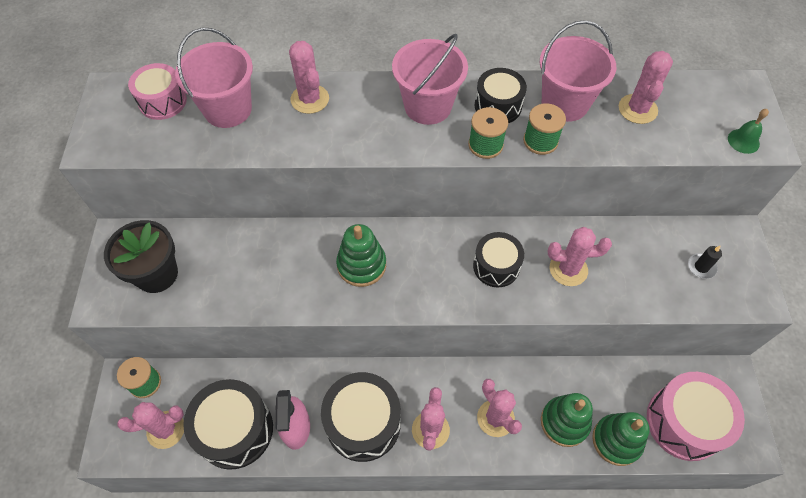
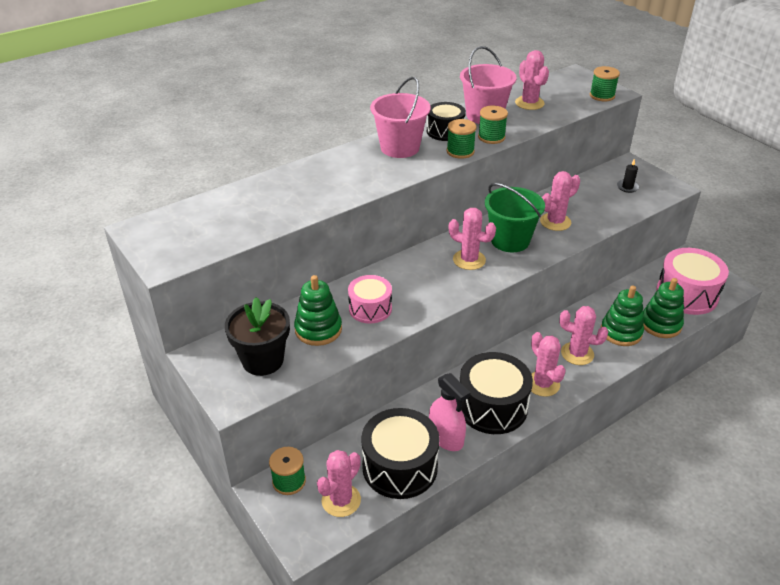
camera: 35 degrees left, 20 degrees down
pink drum [128,63,187,120] -> pink drum moved to [348,275,392,323]
pink bucket [175,28,253,128] -> none
pink cactus [289,41,329,114] -> pink cactus moved to [449,208,496,270]
green stacking toy [336,224,386,287] -> green stacking toy moved to [294,275,342,346]
black drum [473,232,524,287] -> green bucket [485,183,545,252]
green bell [728,109,769,154] -> green spool [590,66,620,101]

